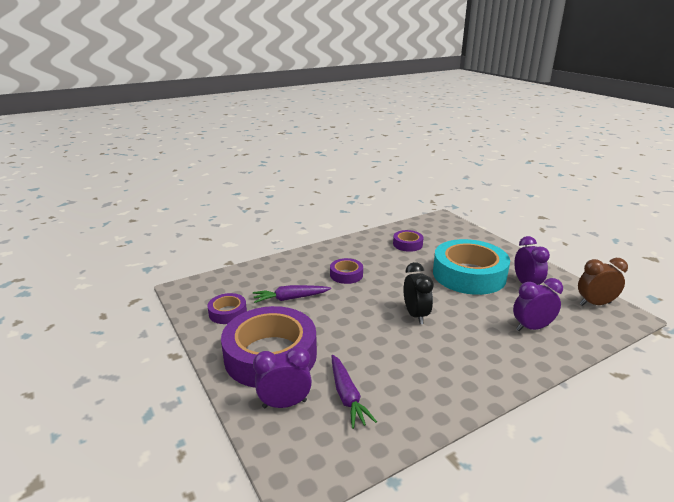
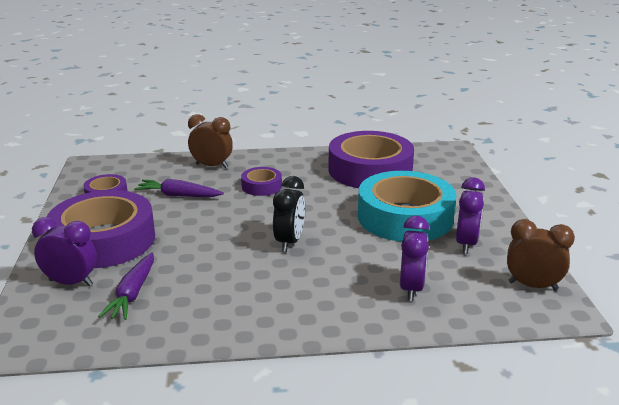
camera: 25 degrees right, 0 degrees up
purple tape [393,230,424,252] -> purple tape [328,131,414,188], size x2.18
purple clock [513,278,563,331] -> purple clock turned 90 degrees clockwise [400,216,429,301]
none -> brown clock [188,114,233,169]

